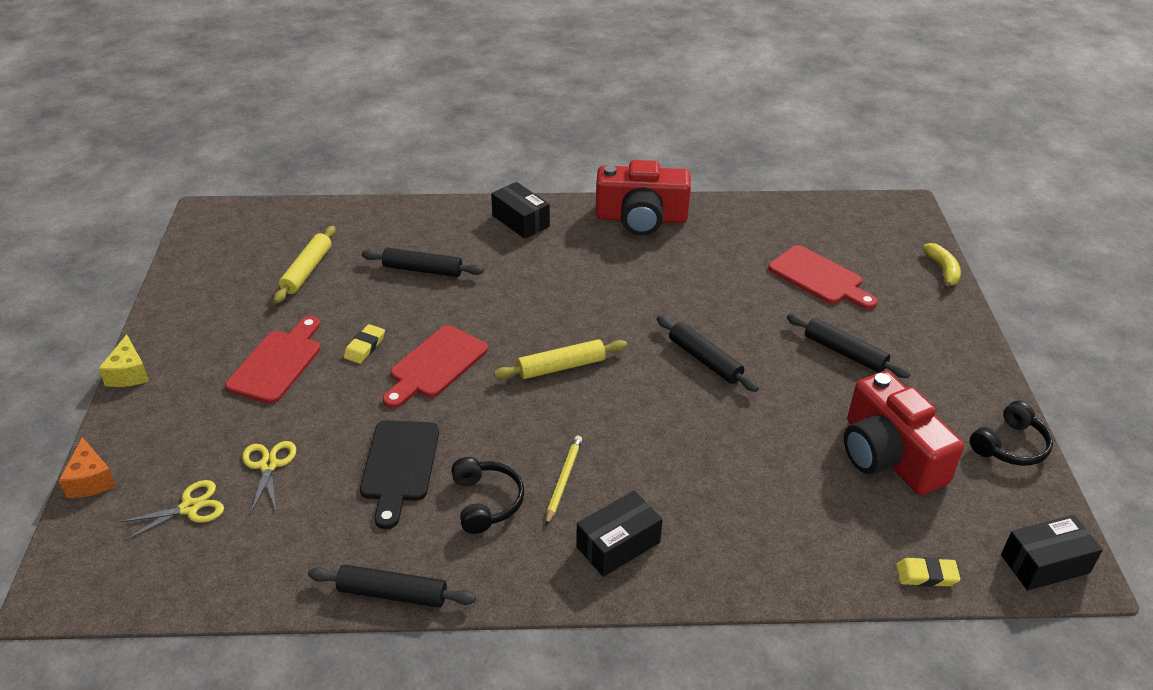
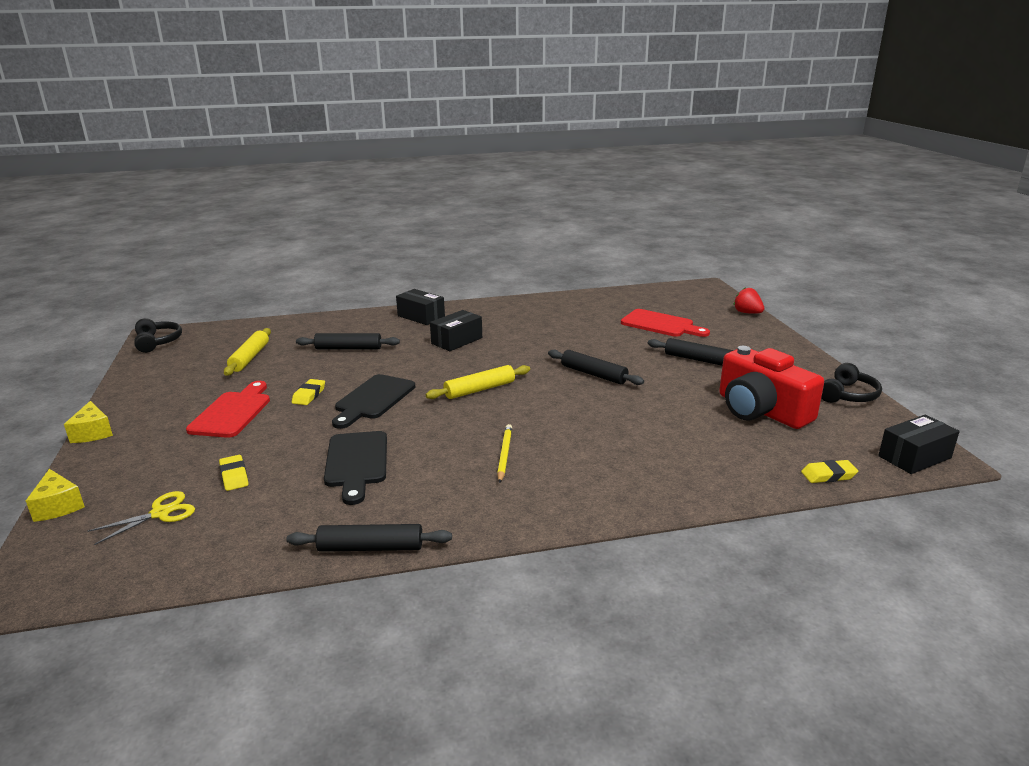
camera: 10 degrees left, 15 degrees down
orange cheese [59,437,117,498] -> yellow cheese [26,469,85,522]
yellow scissors [242,441,296,515] -> yellow eraser [219,455,249,491]
red cutting board [383,325,488,409] -> black cutting board [332,374,415,429]
black headphones [451,457,524,534] -> black headphones moved to [134,318,182,353]
black box [576,490,663,577] -> black box moved to [430,310,482,351]
red camera [596,160,691,235] -> none
yellow banana [923,243,961,289] -> red strawberry [734,287,764,314]

